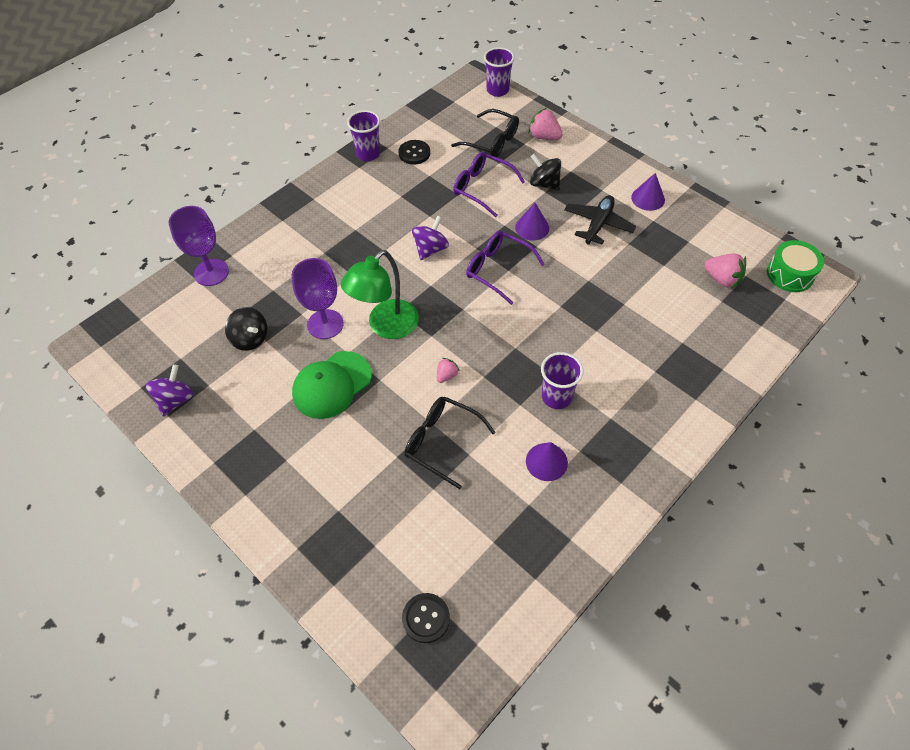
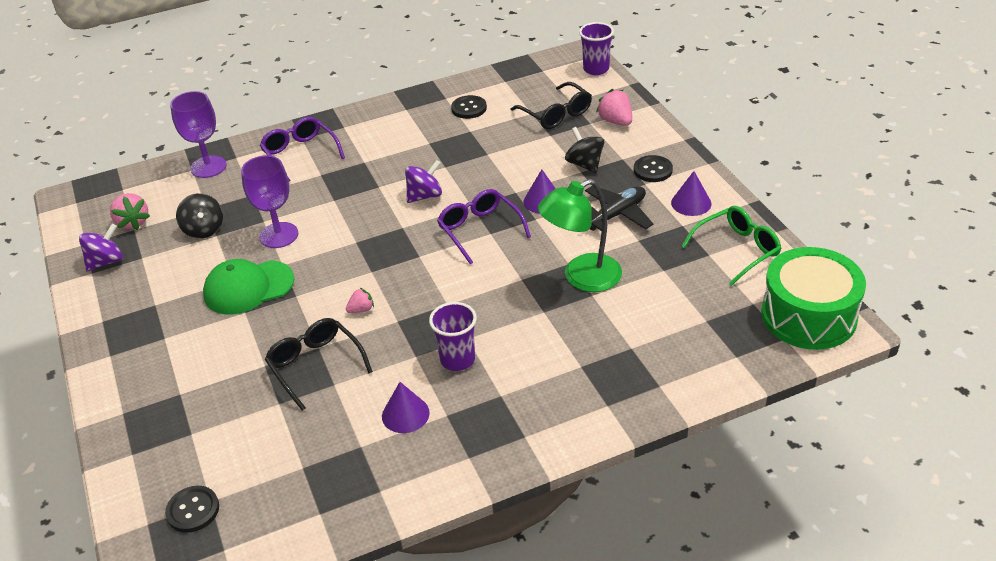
camera: 25 degrees right, 15 degrees down
green lamp [341,250,419,339] -> green lamp moved to [538,179,622,292]
purple cup [347,110,380,161] -> none
purple glasses [453,152,525,217] -> purple glasses moved to [260,117,345,181]
pink strawberry [704,254,746,289] -> pink strawberry moved to [110,193,150,231]
green drum [767,240,824,292] -> green drum [761,247,866,350], size x1.62
none -> black button [634,155,673,182]
none -> green glasses [682,206,781,286]

